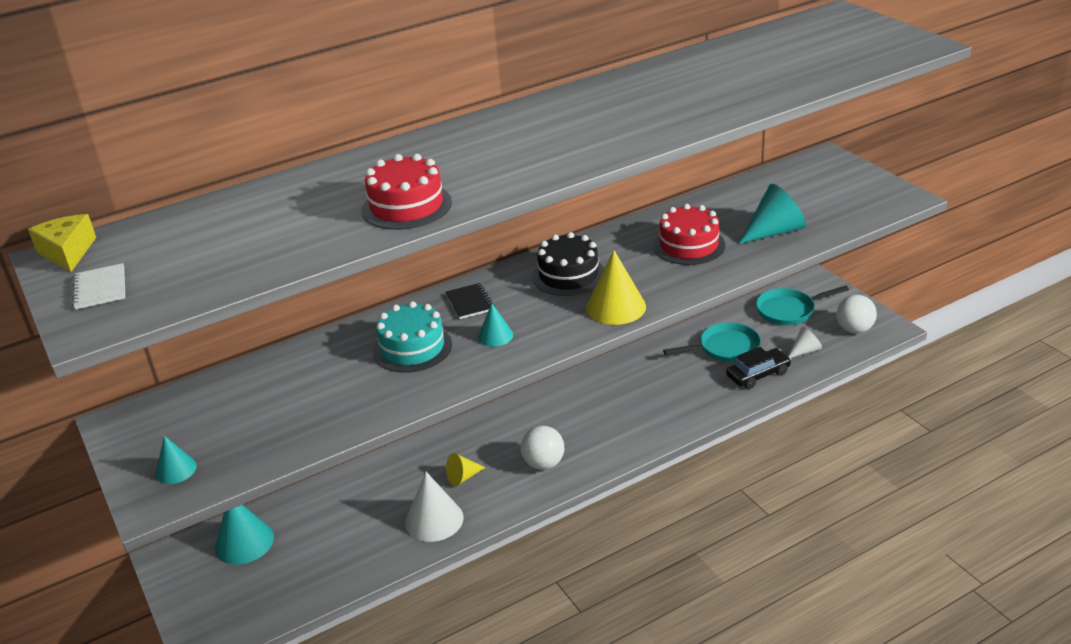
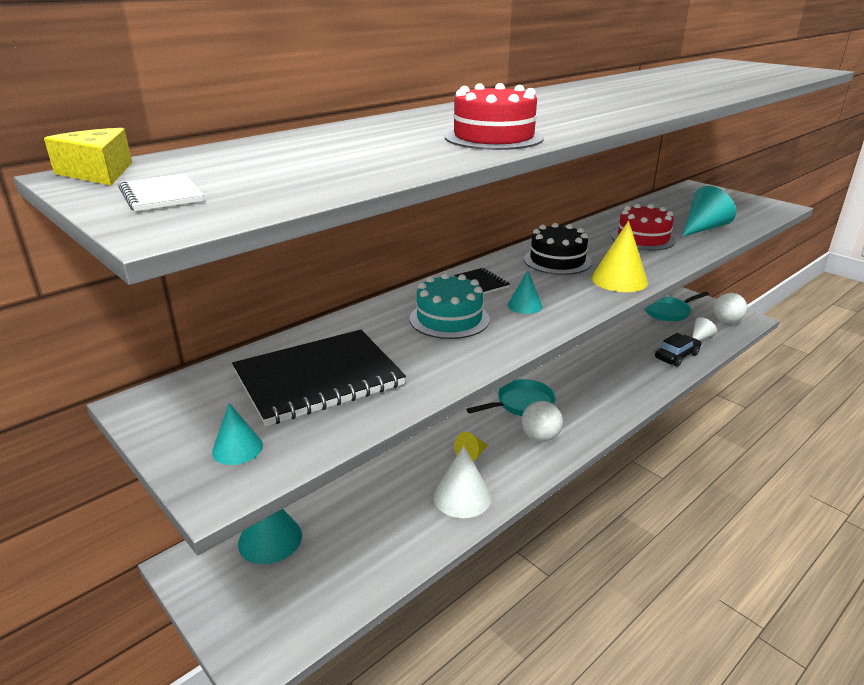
camera: 15 degrees left, 5 degrees down
turquoise pan [663,322,761,362] -> turquoise pan moved to [466,379,556,416]
none -> black notebook [232,330,406,426]

